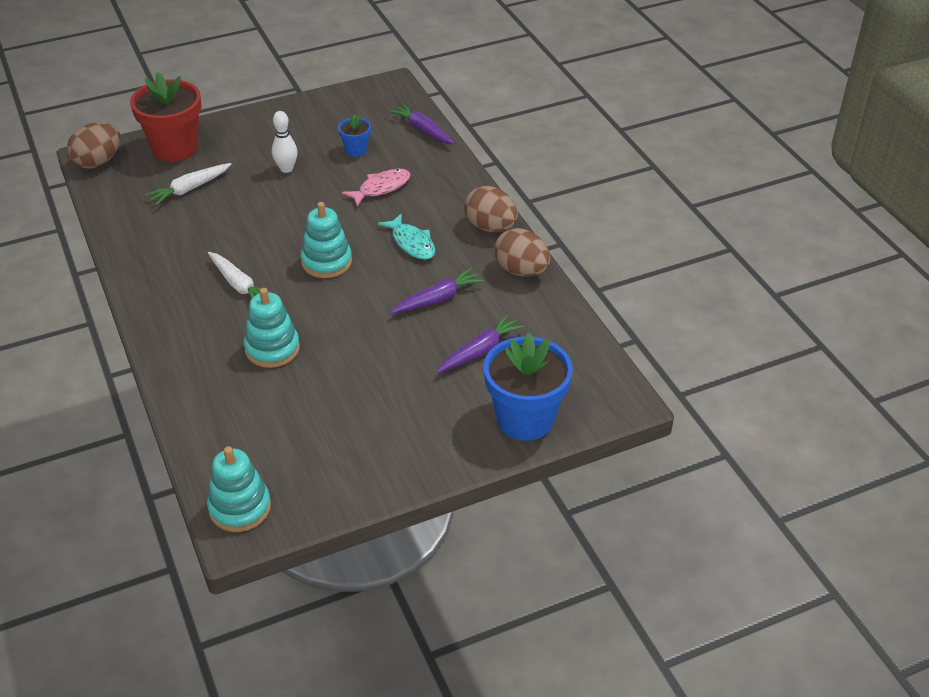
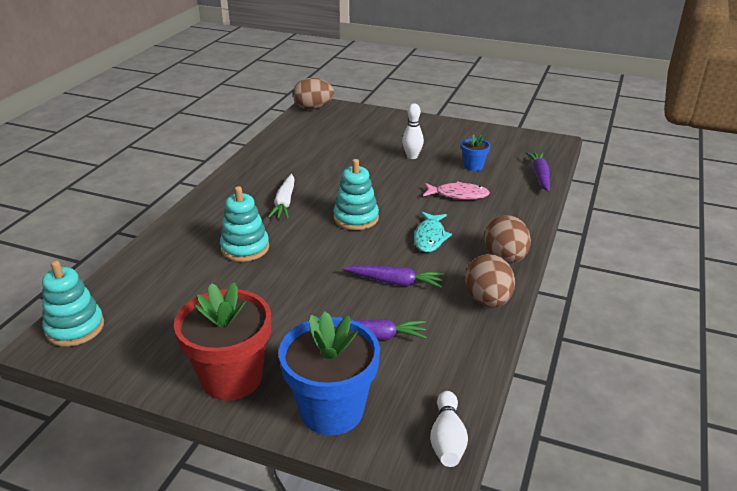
camera: 45 degrees right, 10 degrees down
red flower pot [130,72,202,161] -> red flower pot moved to [174,282,271,401]
white carrot [145,163,231,206] -> none
none -> white bowling pin [430,391,468,467]

